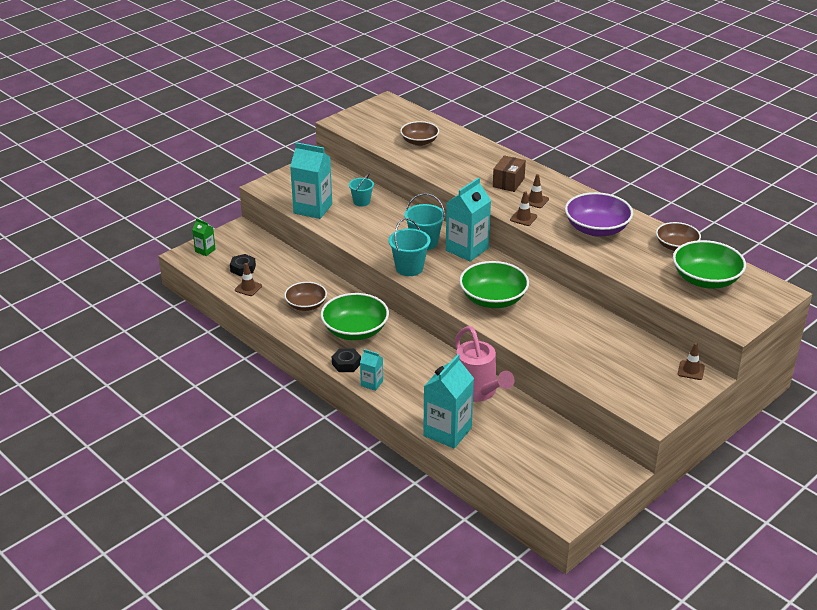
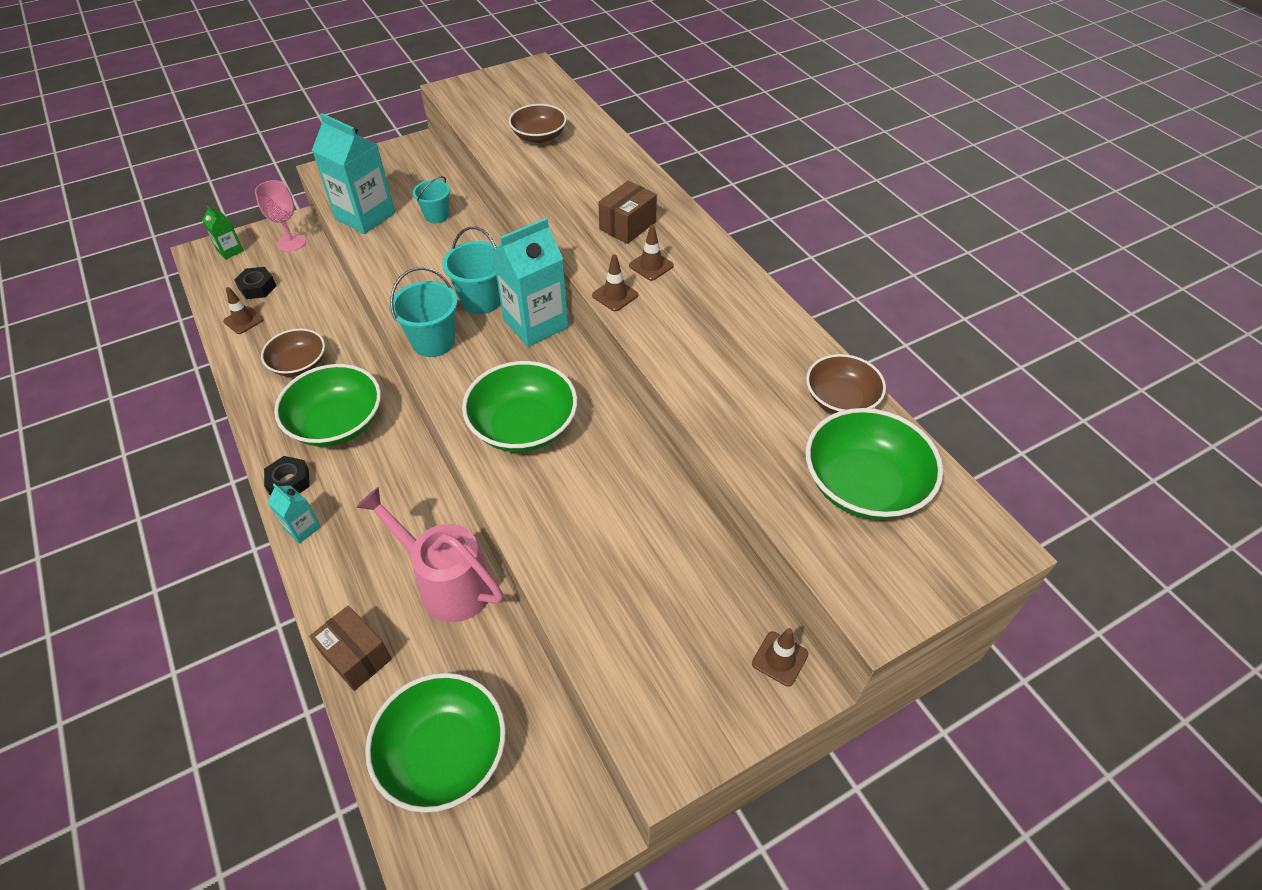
camera: 15 degrees right, 15 degrees up
turquoise carton [423,354,474,448] -> brown box [309,606,392,691]
pink watering can [455,326,515,402] -> pink watering can turned 135 degrees clockwise [356,487,503,622]
purple bowl [565,192,633,237] -> none
none -> pink goblet [255,180,306,252]
none -> green bowl [365,673,506,813]

